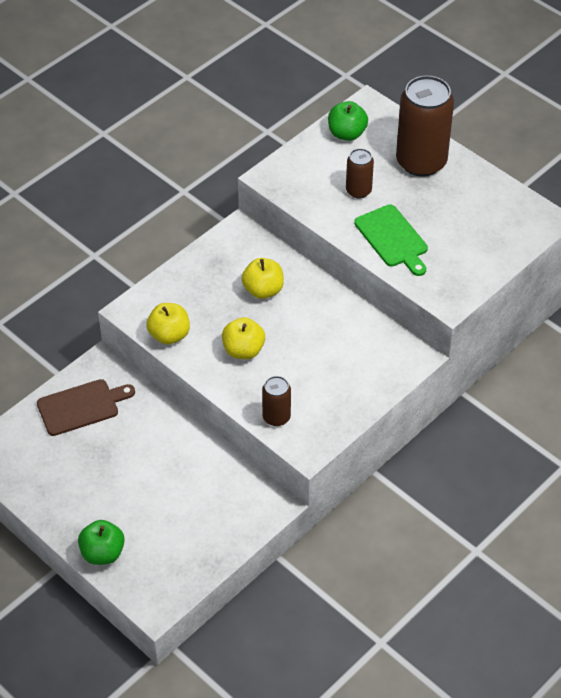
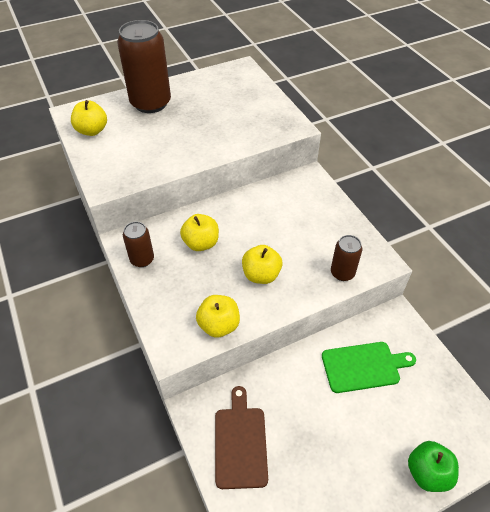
camera: 70 degrees left, 0 degrees up
green apple [328,101,368,141] -> yellow apple [71,100,107,136]
brown can [346,148,374,198] -> brown can moved to [123,222,154,267]
green cutting board [354,204,428,276] -> green cutting board moved to [322,342,416,393]

